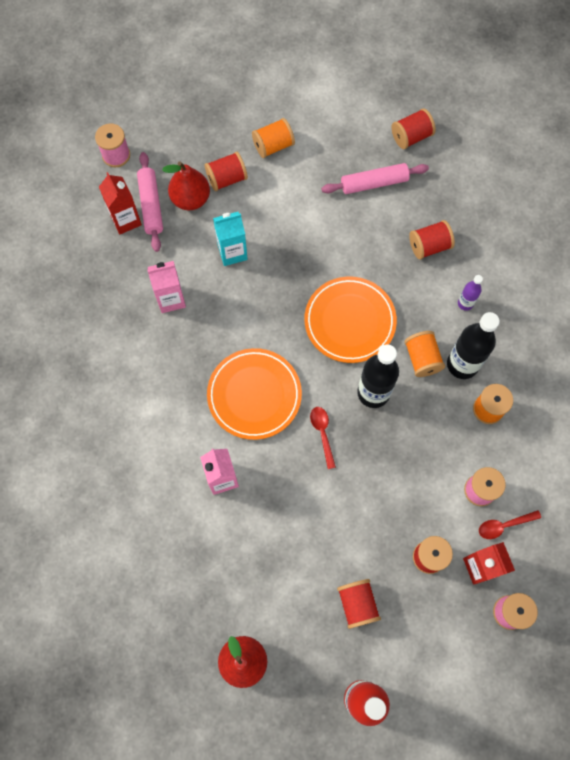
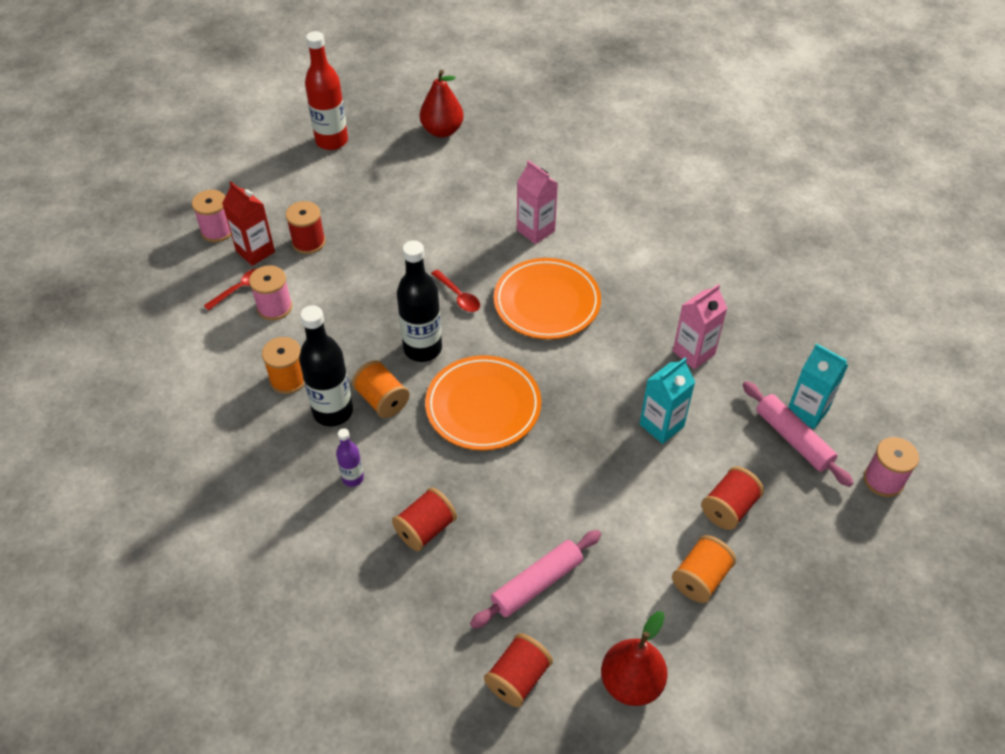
camera: 155 degrees right, 20 degrees down
red carton [99,172,142,234] -> turquoise carton [788,343,849,429]
red pear [162,161,210,210] -> red pear moved to [601,611,668,706]
red spool [337,579,381,629] -> none

